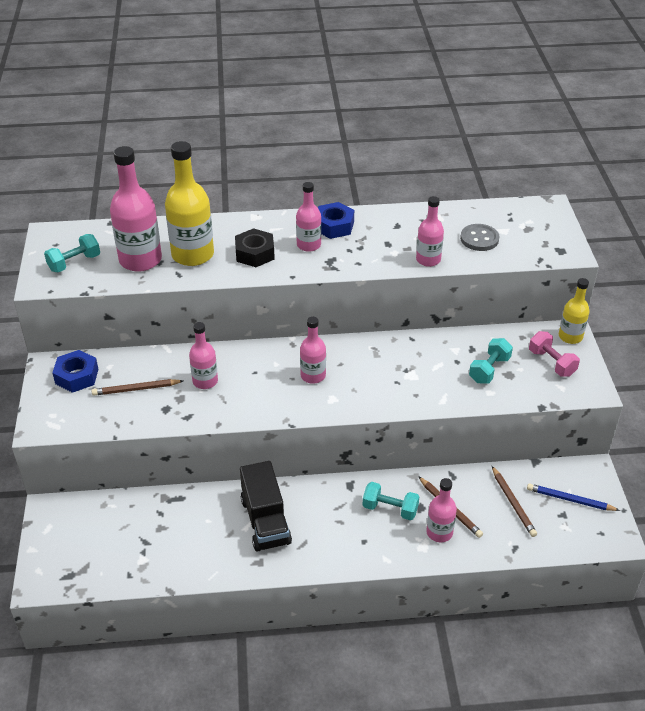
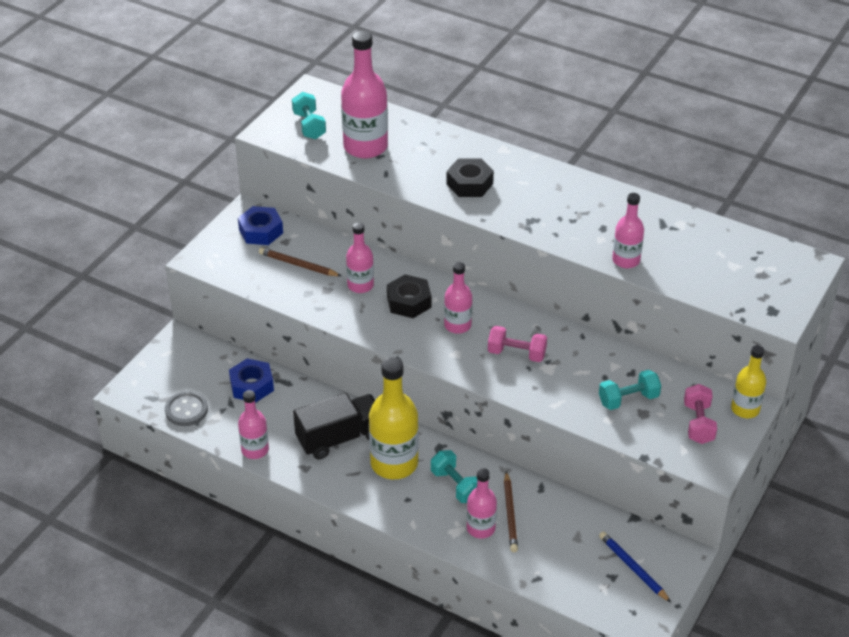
camera: 35 degrees right, 0 degrees up
turquoise dumbbell [44,234,100,272] -> turquoise dumbbell turned 75 degrees clockwise [292,92,326,139]
yellow bottle [165,141,214,266] -> yellow bottle moved to [369,357,419,479]
black truck [240,461,292,552] -> black truck turned 135 degrees counterclockwise [293,393,375,460]
pink bottle [296,182,321,252] -> pink bottle moved to [238,390,269,459]
blue nut [318,202,354,239] -> blue nut moved to [229,358,274,403]
grey button [460,224,500,251] -> grey button moved to [165,391,208,426]
brown pencil [492,466,537,537] -> none
none -> black nut [387,274,431,318]
none -> pink dumbbell [488,326,547,362]

